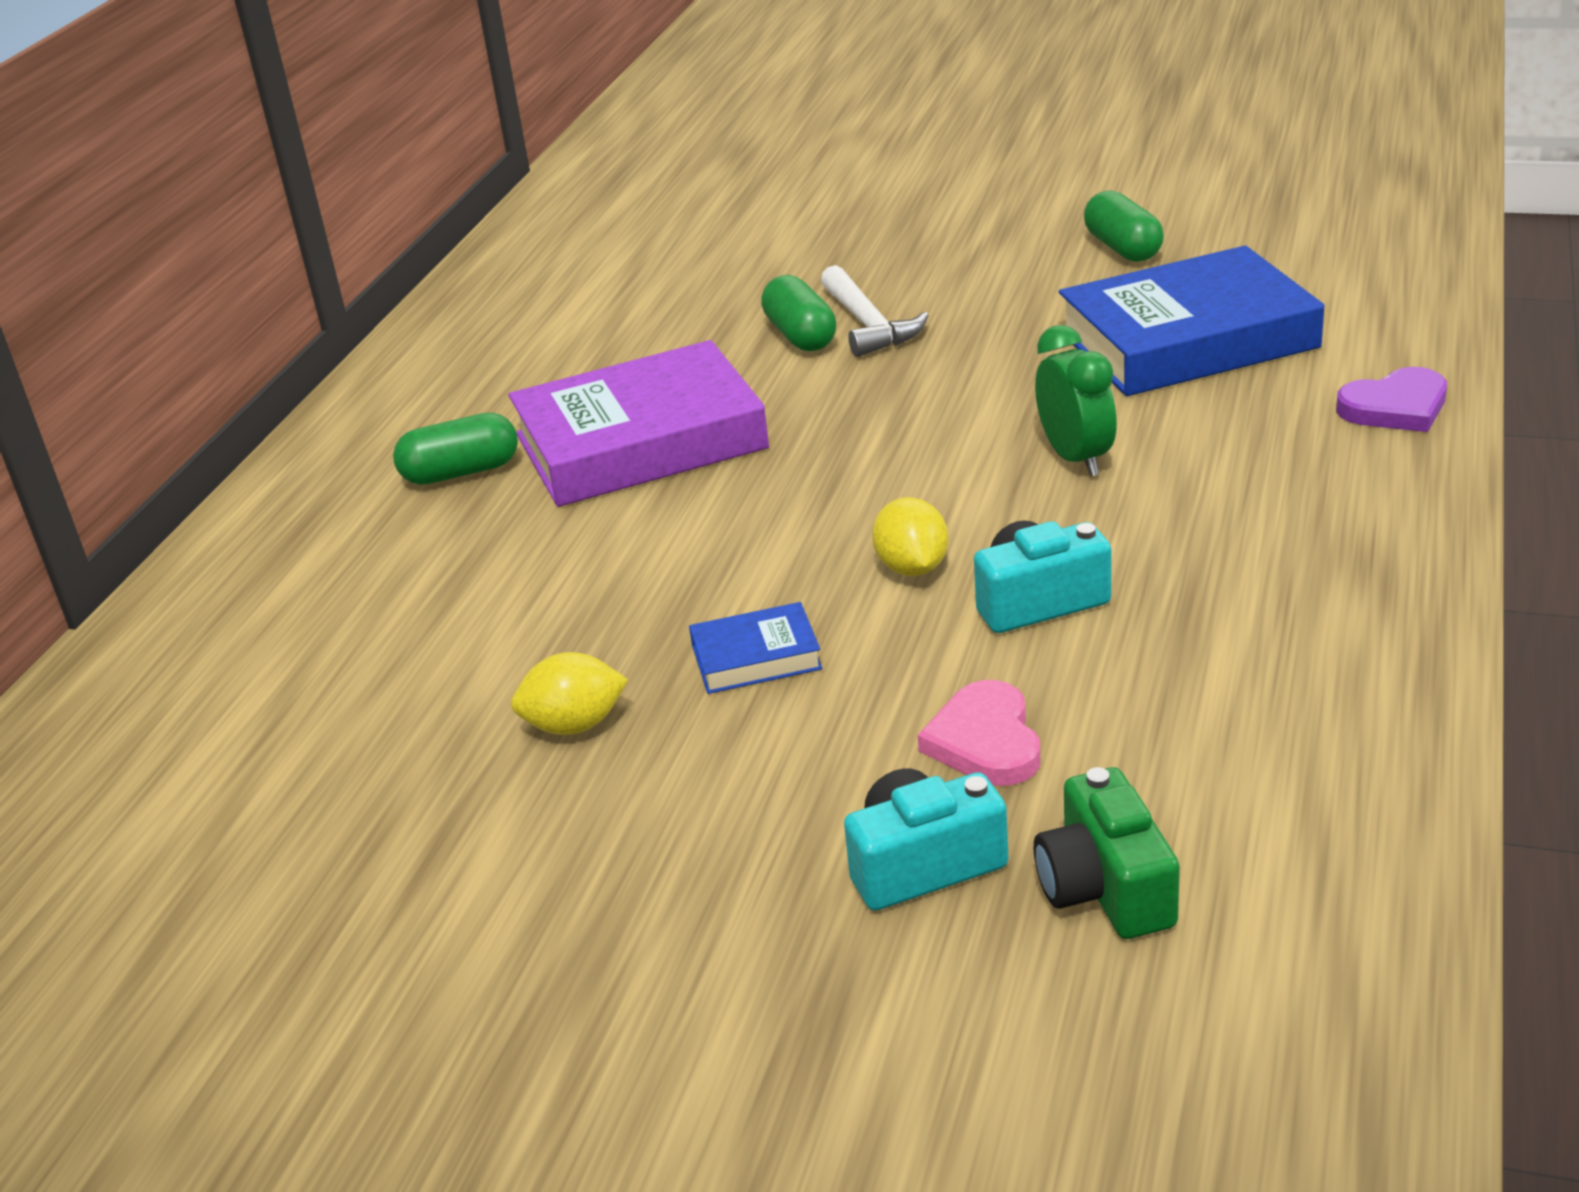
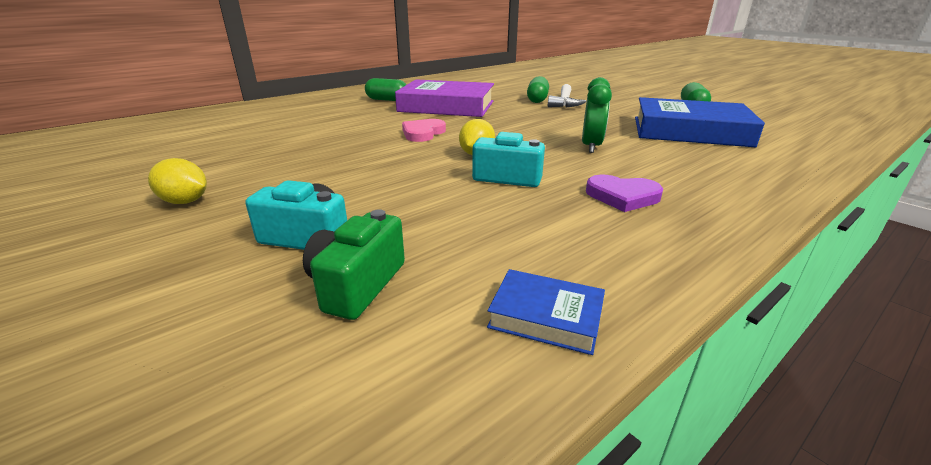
camera: 30 degrees right, 5 degrees down
yellow lemon [511,652,628,735] -> yellow lemon moved to [148,158,207,204]
blue book [689,602,822,694] -> blue book moved to [487,269,605,355]
pink heart [918,680,1040,786] -> pink heart moved to [402,119,446,142]
purple heart [1336,367,1447,432] -> purple heart moved to [586,175,663,212]

